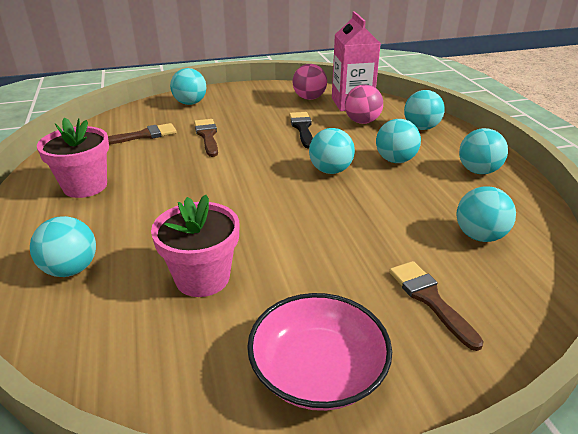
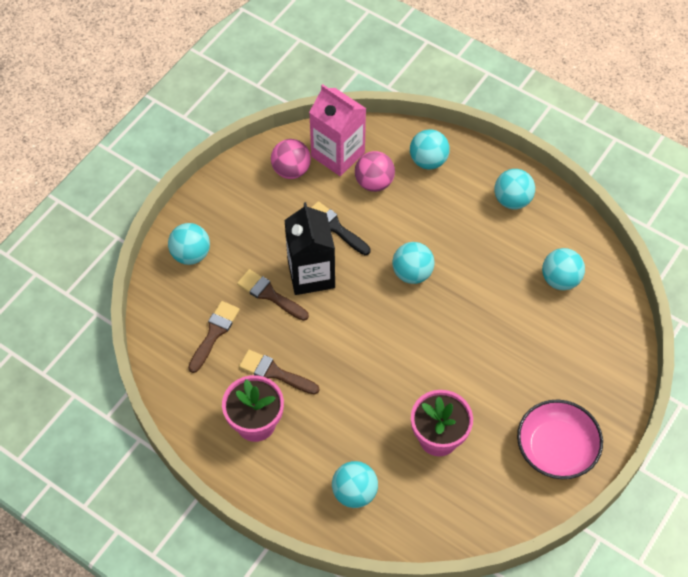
camera: 40 degrees left, 25 degrees up
turquoise ball [376,119,421,163] -> none
brown brush [389,261,484,351] -> brown brush moved to [239,350,319,395]
none -> black carton [284,202,335,295]

